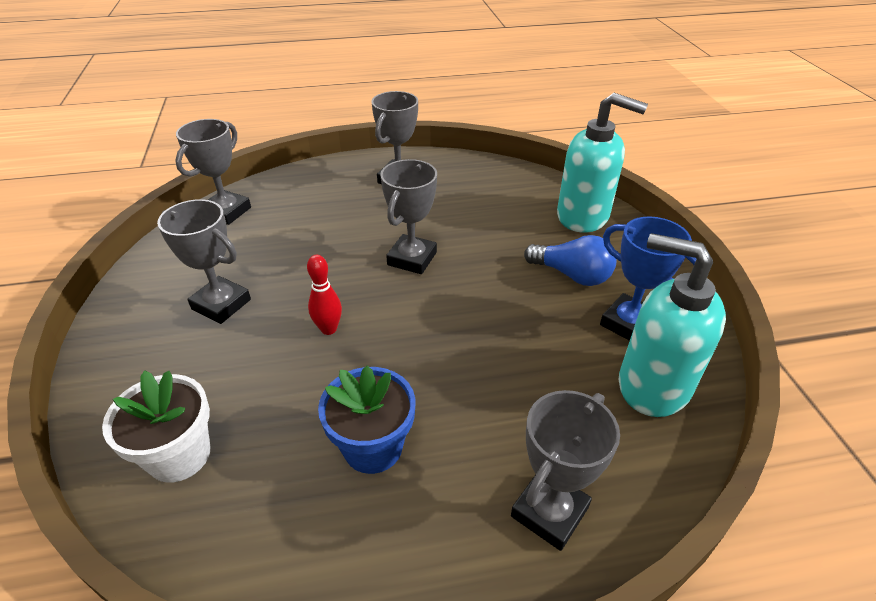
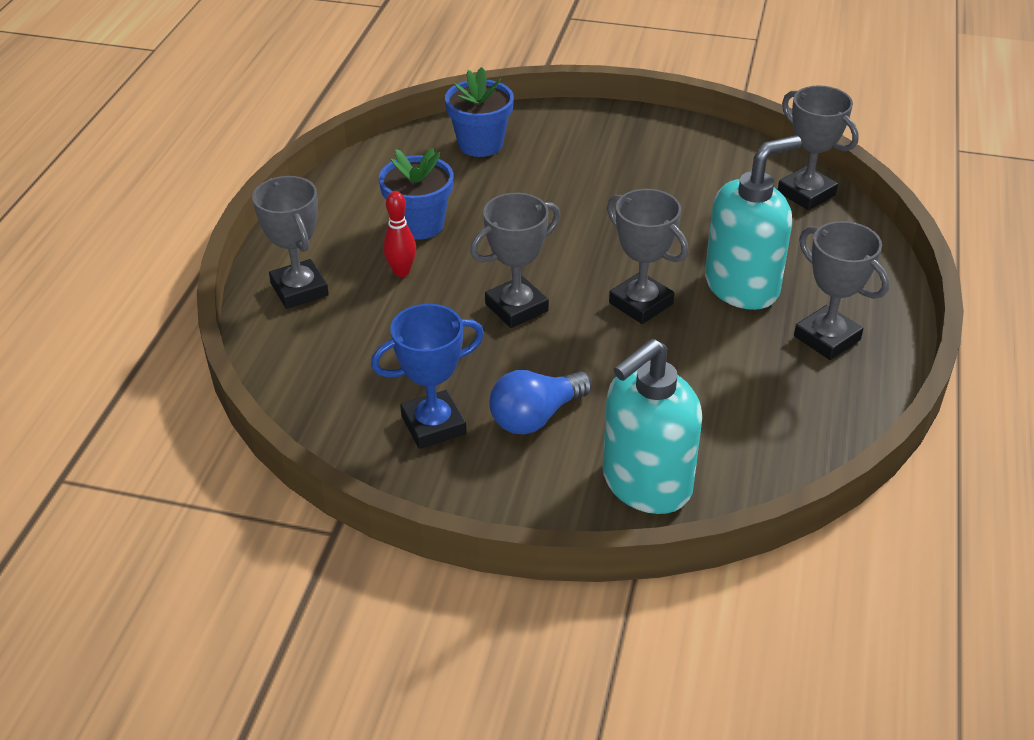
camera: 115 degrees right, 0 degrees up
white flower pot [102,370,210,483] -> blue flower pot [445,67,514,157]
grey trophy [157,199,251,324] -> grey trophy moved to [470,193,561,328]
red bowling pin [307,255,342,335] -> red bowling pin moved to [383,191,416,277]
turquoise soap dispenser [619,233,726,417] -> turquoise soap dispenser moved to [705,135,802,310]

